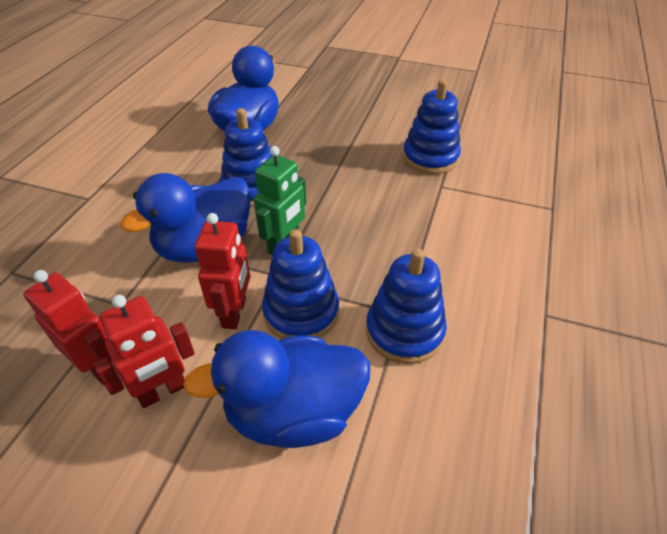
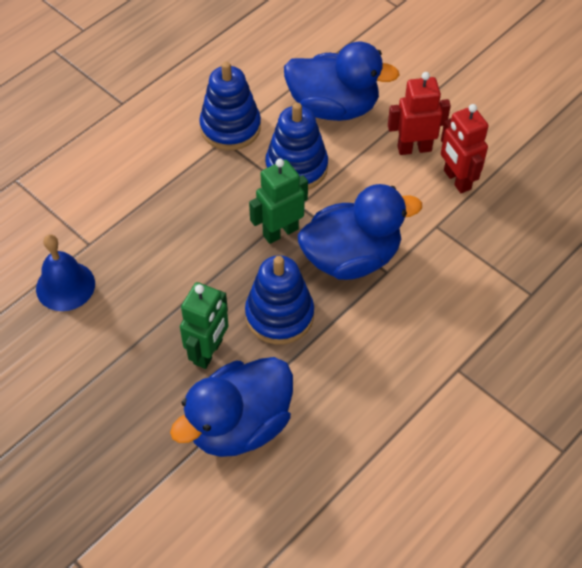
camera: 155 degrees left, 10 degrees up
red robot [195,213,250,329] -> none
blue stacking toy [403,80,461,174] -> blue bell [36,235,95,311]
none -> green robot [180,282,229,369]

